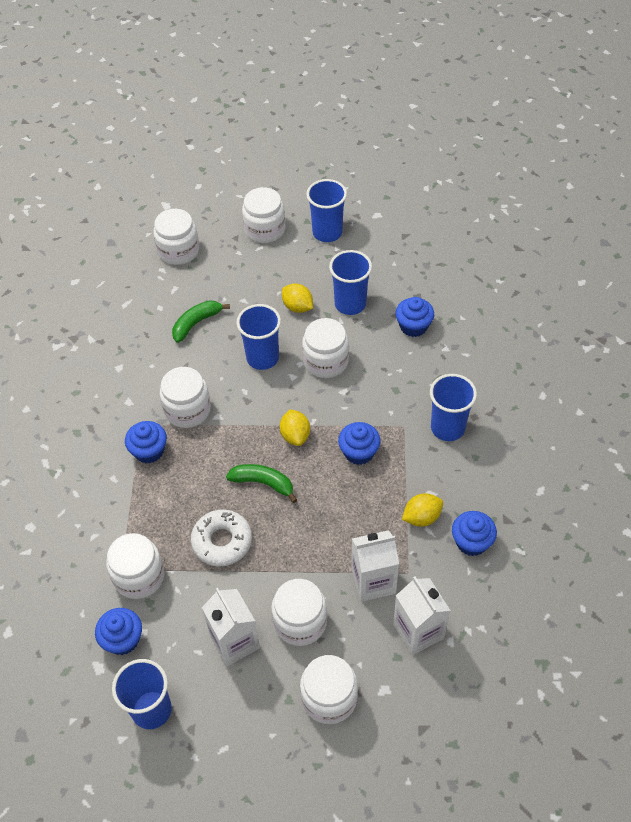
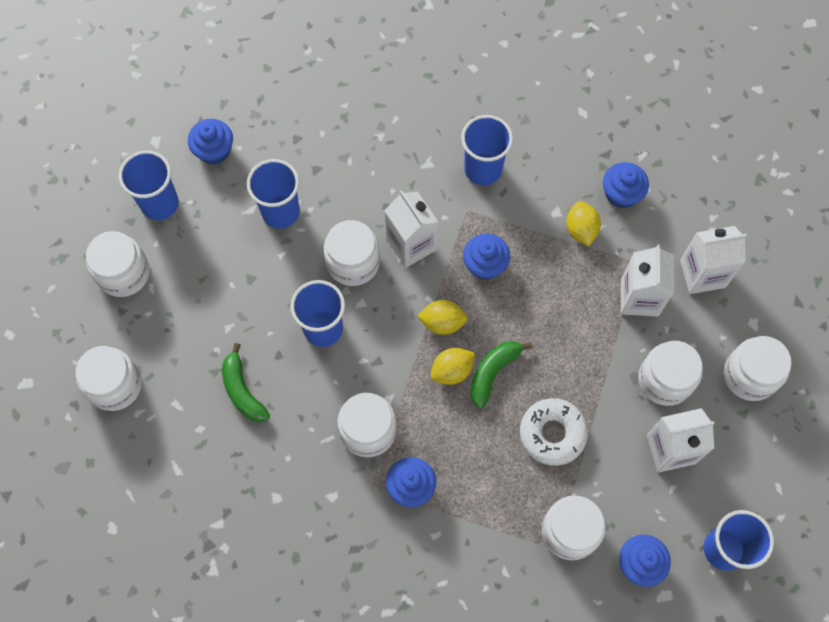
camera: 75 degrees left, 15 degrees up
yellow lemon [282,284,313,313] -> yellow lemon moved to [431,348,475,385]
blue cupcake [396,297,434,337] -> blue cupcake moved to [188,119,233,165]
none -> white carton [384,190,438,268]

